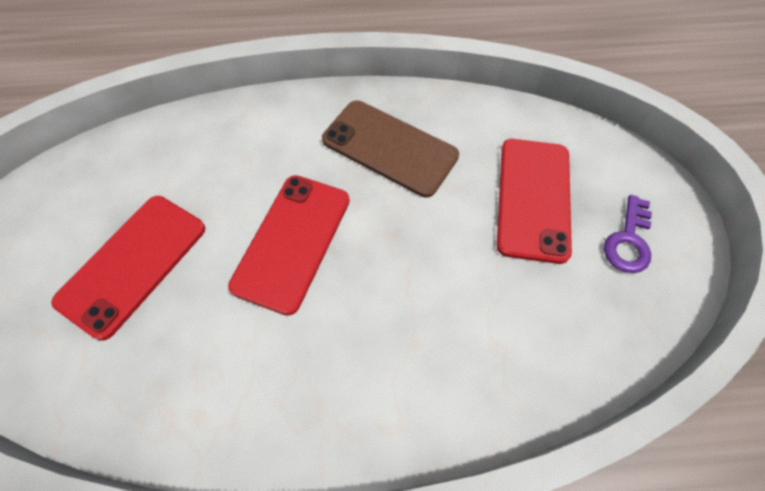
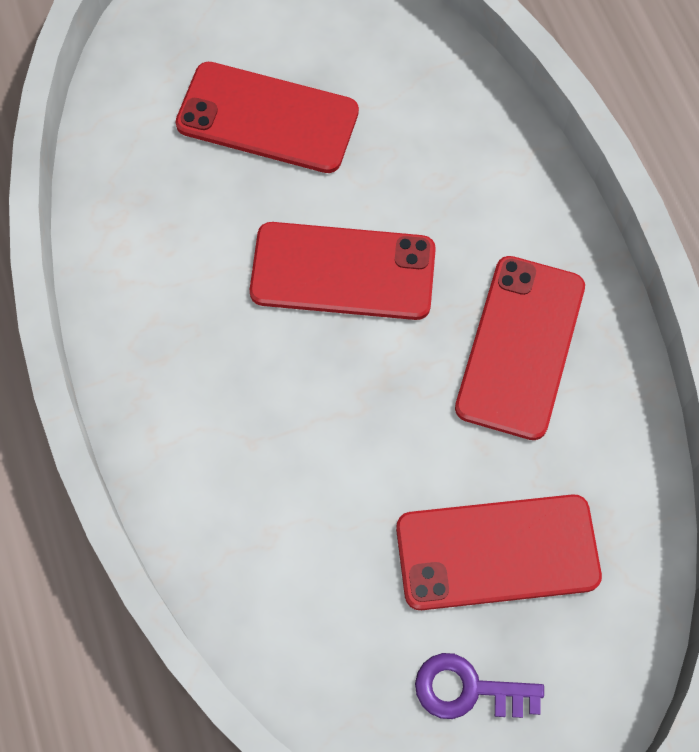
camera: 75 degrees right, 5 degrees up
brown phone [322,100,459,198] -> red phone [455,256,585,440]

